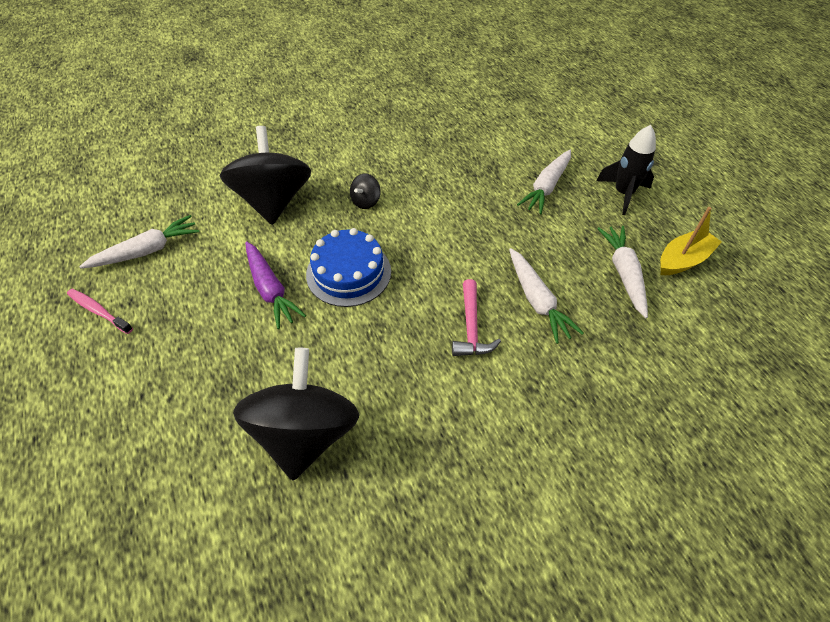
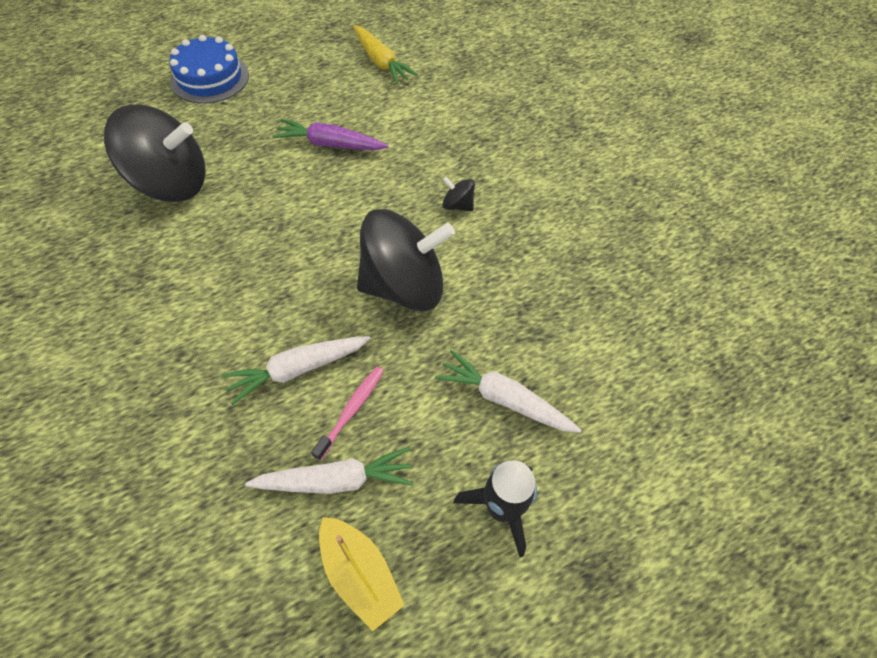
camera: 85 degrees right, 5 degrees up
pink toothbrush [67,289,133,334] -> pink toothbrush moved to [311,367,384,461]
white carrot [79,215,199,269] -> yellow carrot [353,25,418,84]
black spinning top [220,126,311,225] -> black spinning top moved to [357,209,455,311]
purple carrot [245,241,306,329] -> purple carrot turned 45 degrees clockwise [272,119,389,150]
blue cake [306,228,391,307] -> blue cake moved to [169,35,249,104]
pink hammer [452,279,501,356] -> none

